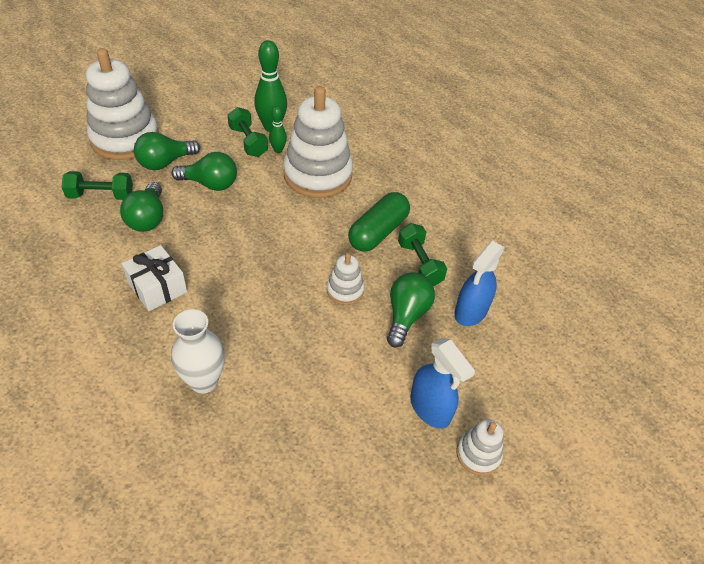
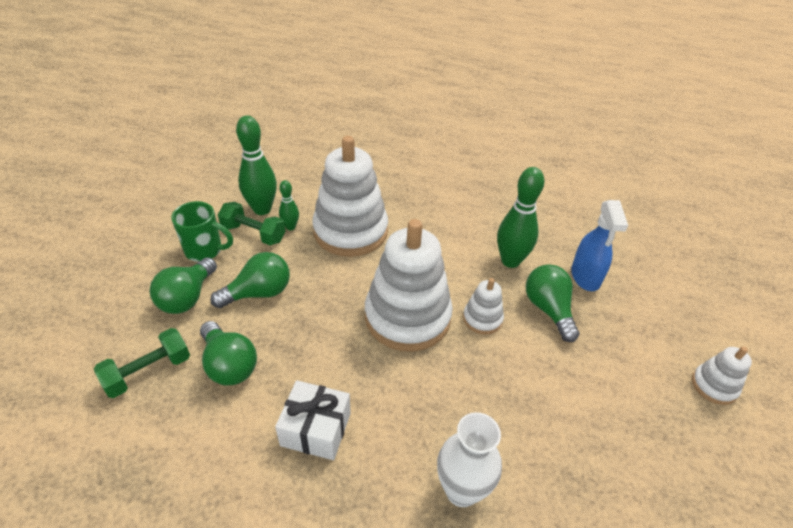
camera: 35 degrees left, 5 degrees down
white stacking toy [86,48,159,160] -> white stacking toy moved to [365,219,453,352]
green capsule [348,192,410,252] -> none
green dumbbell [398,223,448,287] -> green bowling pin [497,167,545,268]
blue spray bottle [410,338,475,429] -> none
none -> green mug [171,201,233,262]

